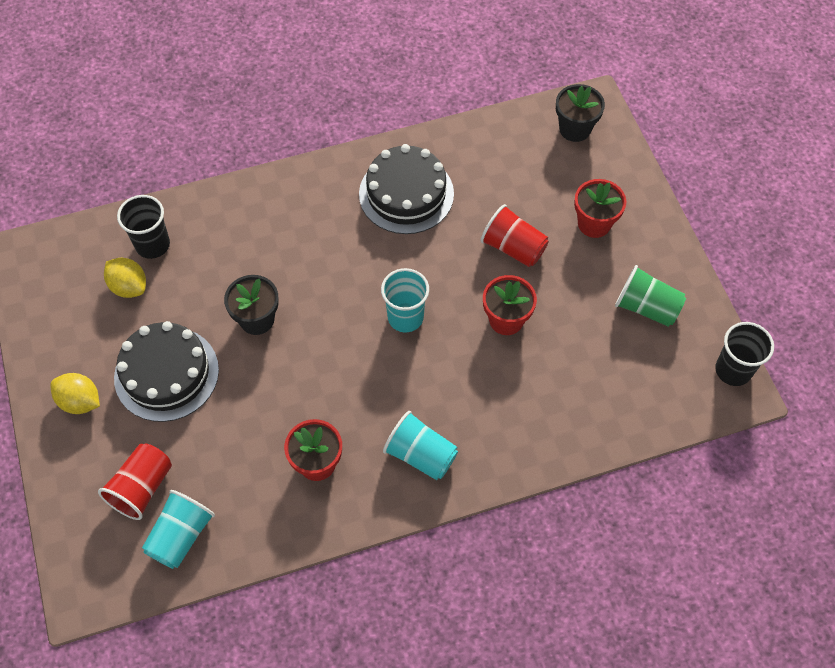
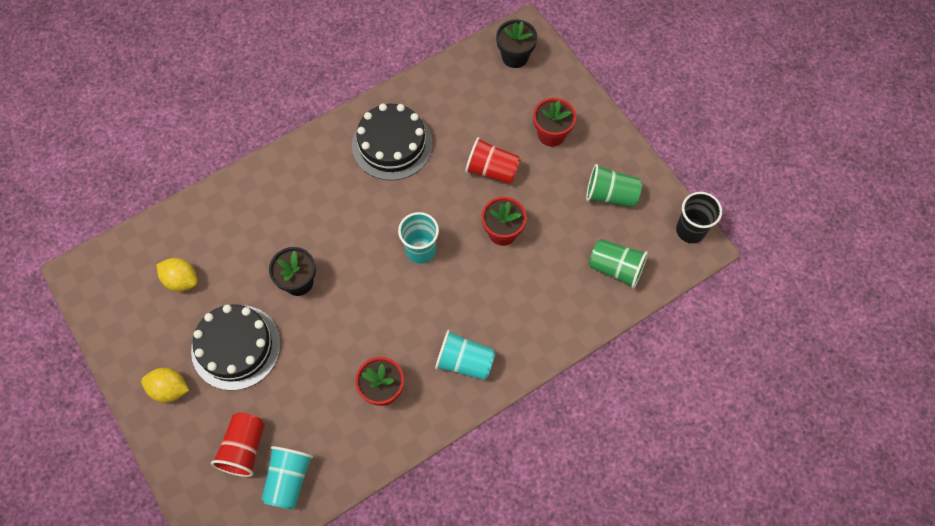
camera: 15 degrees left, 5 degrees up
black cup [117,195,170,259] -> none
none -> green cup [589,239,648,289]

